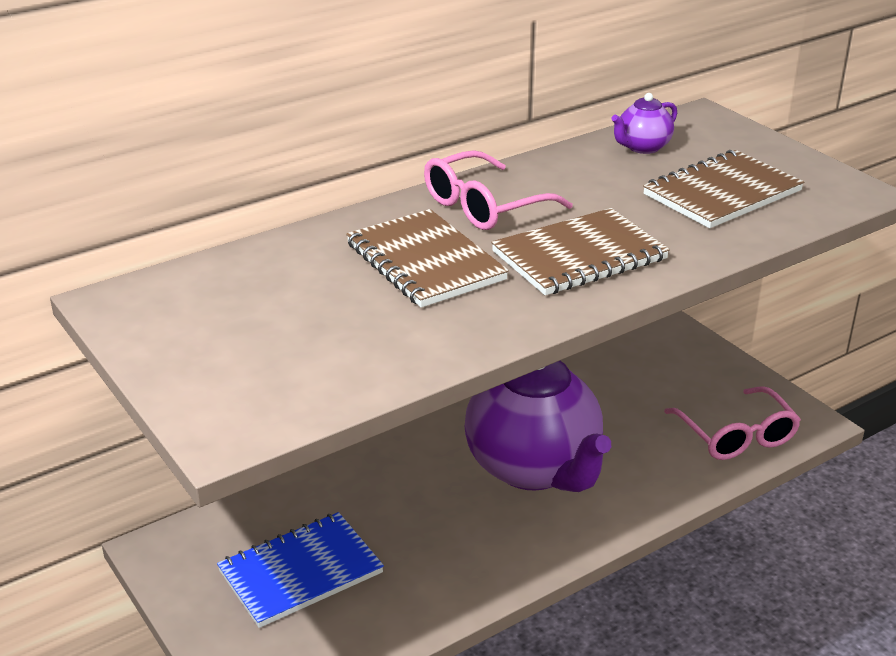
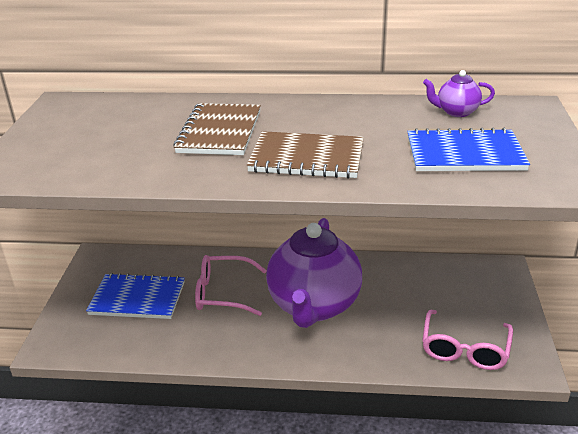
camera: 40 degrees right, 0 degrees up
pink glasses [424,150,573,230] -> pink glasses moved to [195,255,267,316]
brown notebook [643,150,804,228] -> blue notebook [407,128,530,171]

